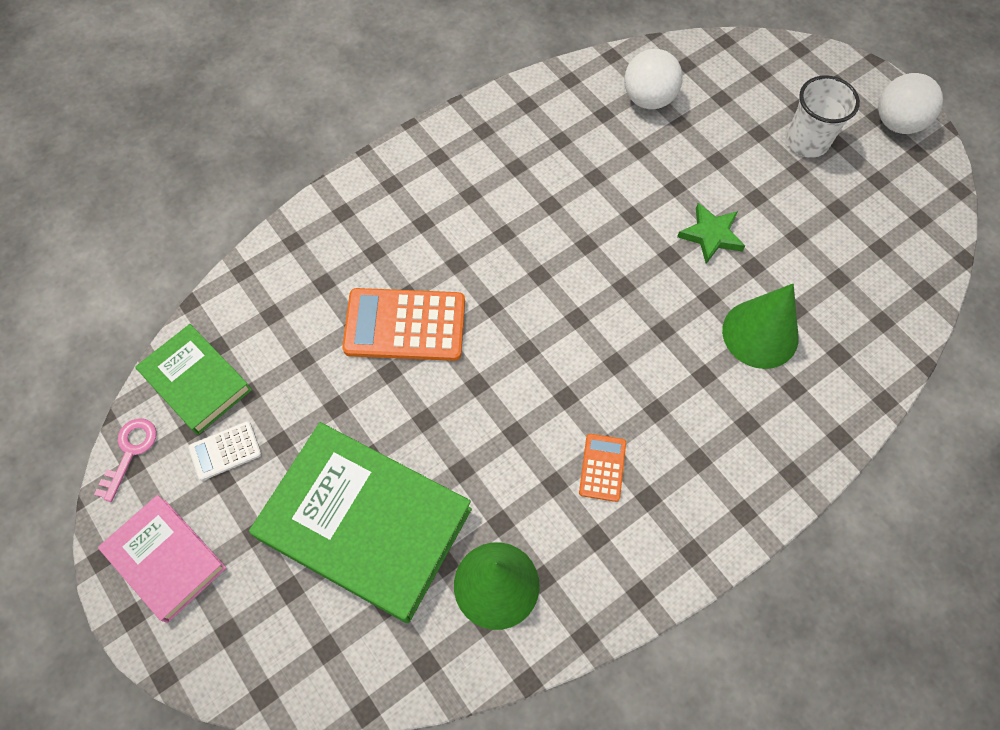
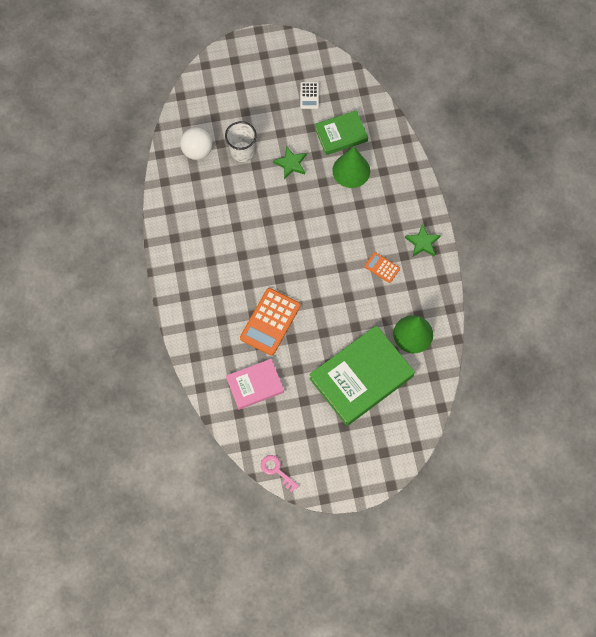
camera: 65 degrees left, 5 degrees up
pink book [98,495,227,623] -> pink book moved to [226,359,284,410]
green book [135,324,252,435] -> green book moved to [315,110,368,155]
white calculator [188,421,262,481] -> white calculator moved to [300,82,319,109]
white cup [786,76,860,158] -> white cup moved to [225,121,257,162]
white ball [878,73,943,134] -> none
none -> green star [405,224,441,257]

